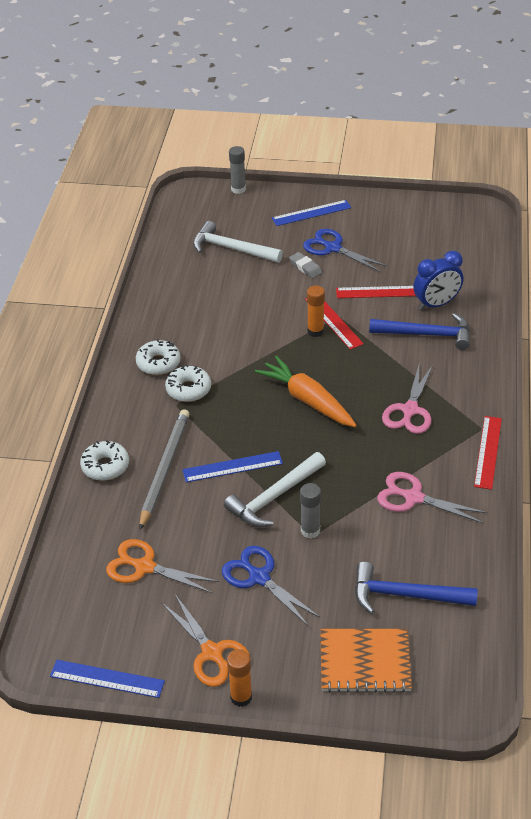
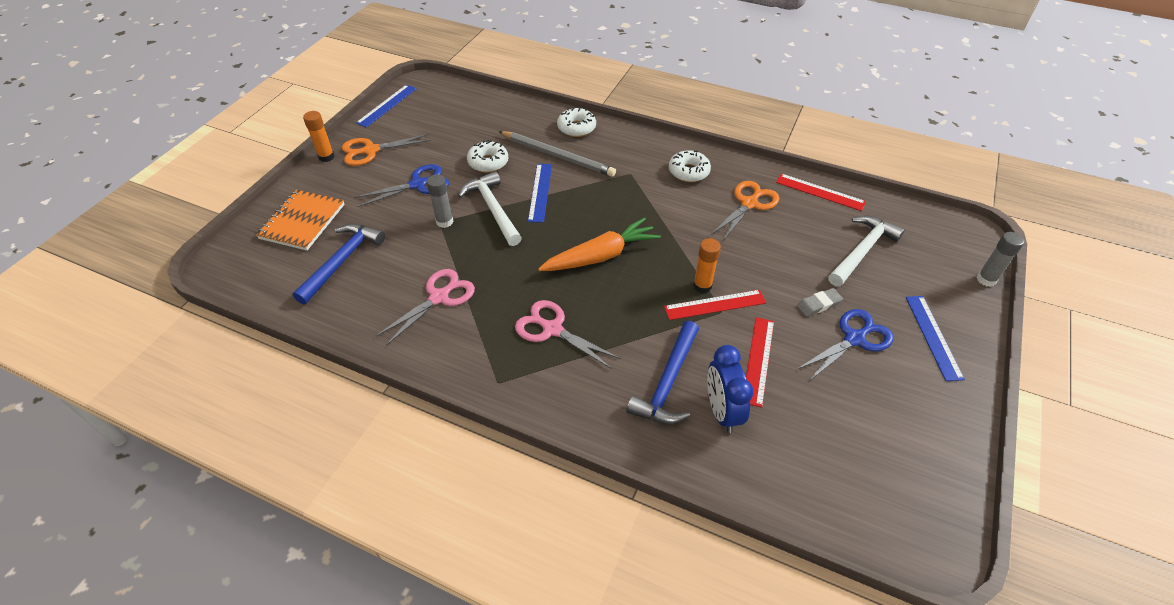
camera: 105 degrees right, 5 degrees up
orange scissors [106,539,219,593] -> orange scissors moved to [710,181,779,242]
white donut [165,364,211,402] -> white donut moved to [467,140,508,173]
red ruler [474,416,502,490] -> red ruler moved to [776,174,866,211]

